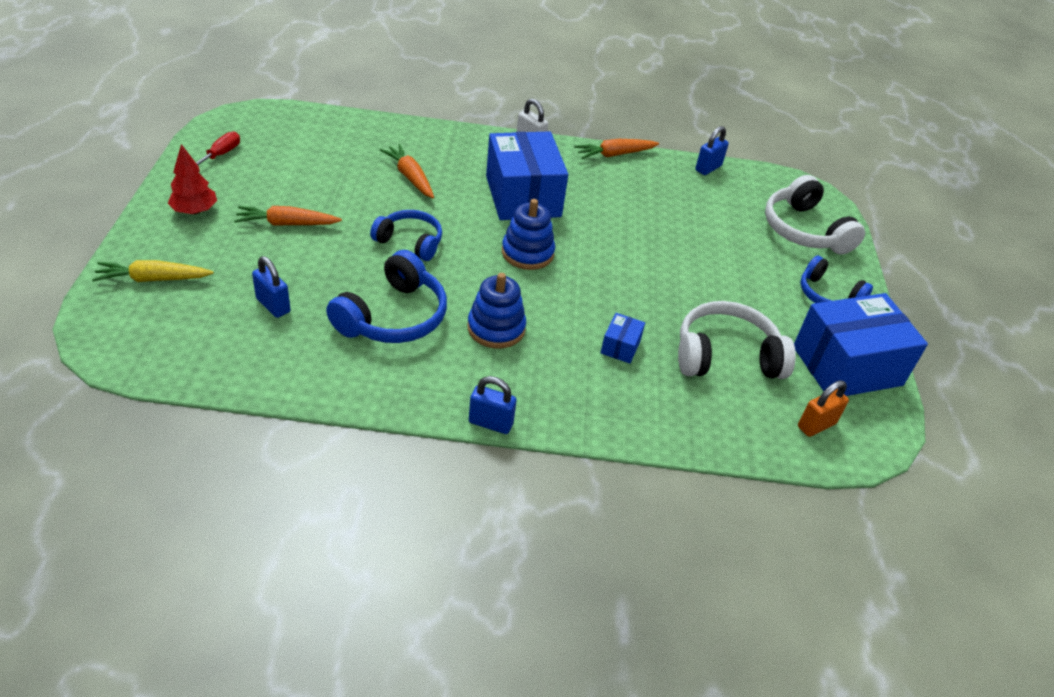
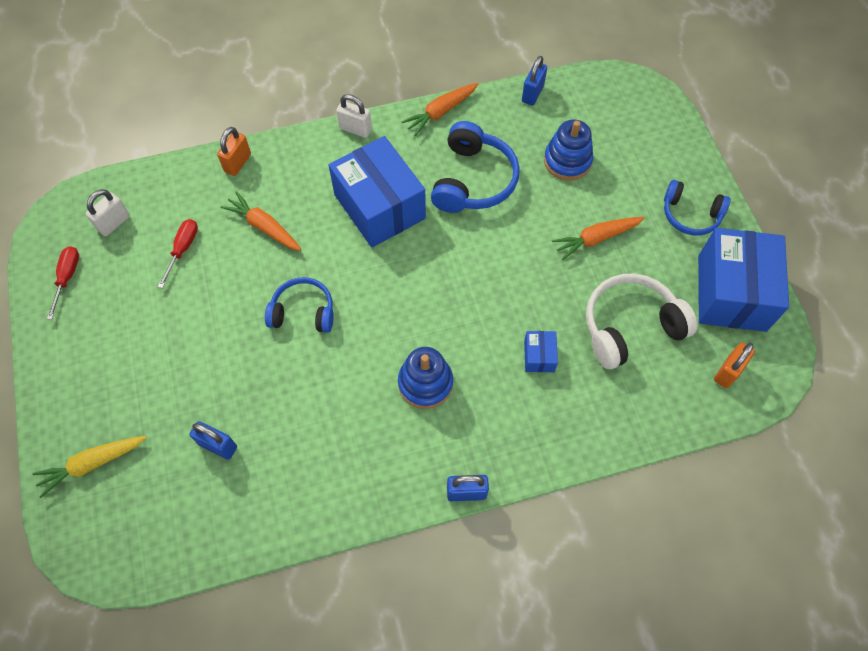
camera: 15 degrees left, 20 degrees up
red tree [168,144,217,215] -> none
orange carrot [234,206,342,226] -> orange carrot moved to [552,217,645,260]
blue headphones [326,250,447,343] -> blue headphones moved to [431,121,520,213]
blue stacking toy [502,199,555,270] -> blue stacking toy moved to [544,119,593,181]
white headphones [765,175,865,255] -> none
blue box [794,293,928,396] -> blue box turned 45 degrees counterclockwise [698,228,789,332]
none -> white padlock [86,189,130,236]
none -> red screwdriver [158,219,198,288]
none -> orange padlock [217,127,251,176]

